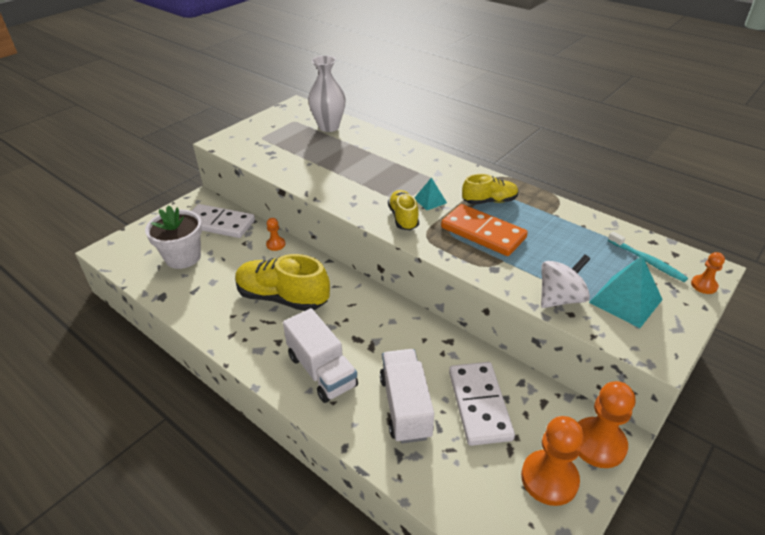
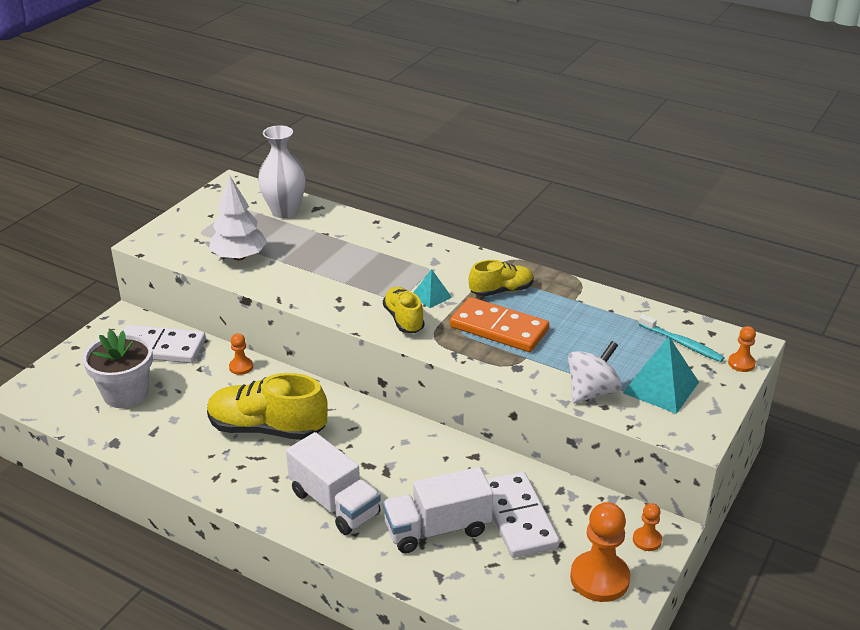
camera: 10 degrees left, 5 degrees down
white truck [380,349,434,444] -> white truck turned 90 degrees counterclockwise [383,467,493,553]
orange pawn [578,381,635,468] -> orange pawn [633,503,662,551], size x0.50
none -> white tree [209,176,267,260]

